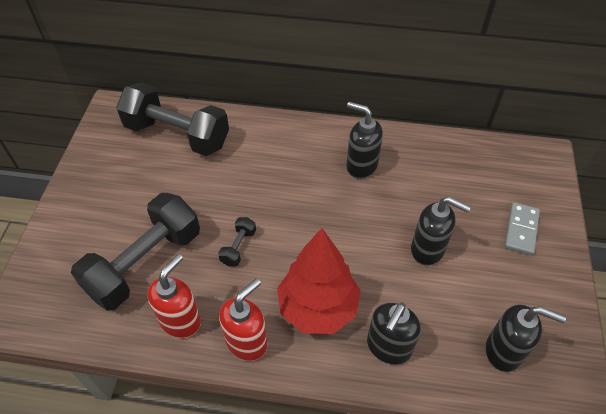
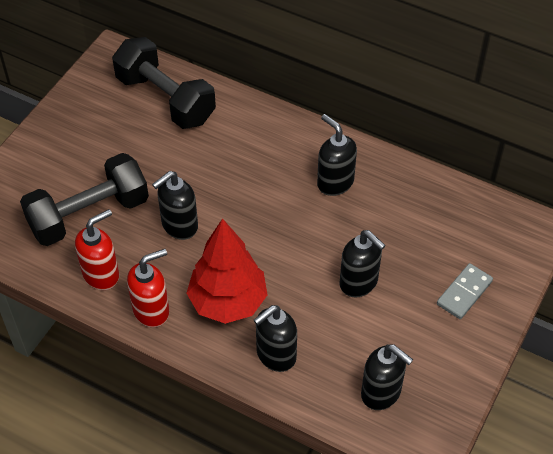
camera: 20 degrees right, 0 degrees up
black dumbbell [218,217,256,266] -> black soap dispenser [152,171,198,240]

